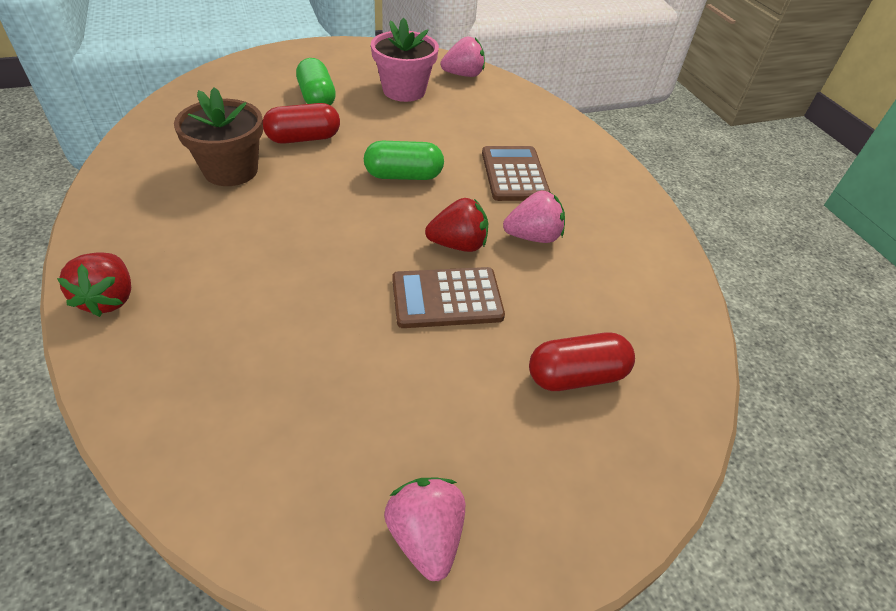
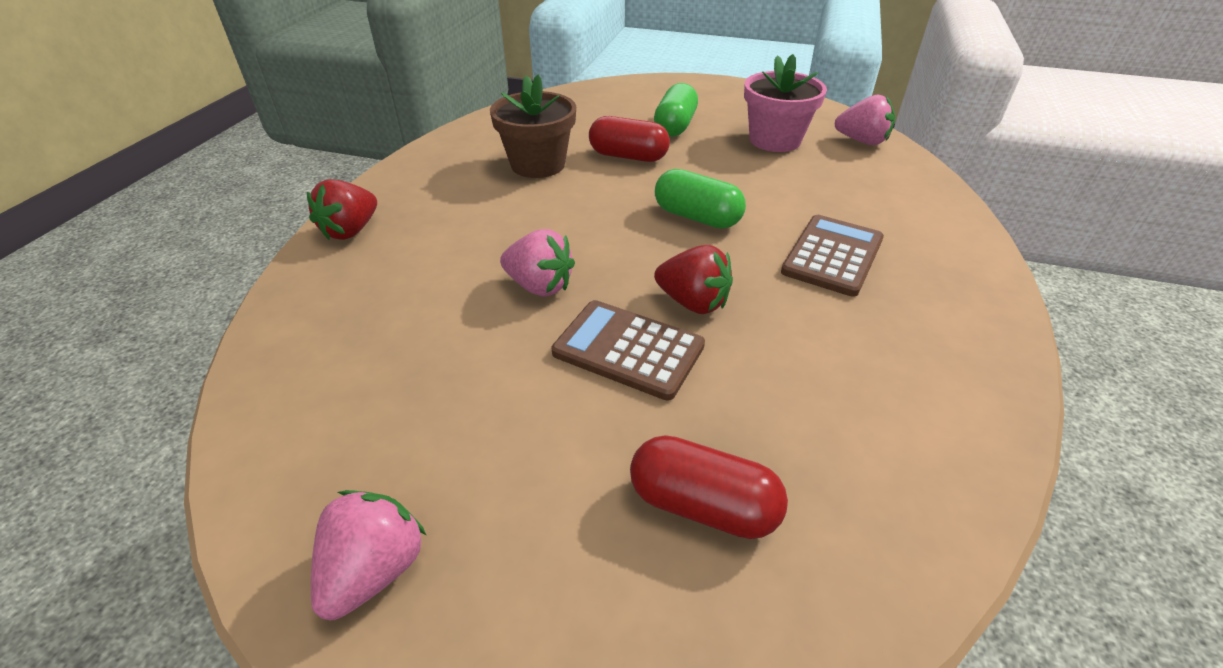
camera: 40 degrees right, 5 degrees down
pink strawberry [503,190,565,243] -> pink strawberry moved to [500,229,575,297]

